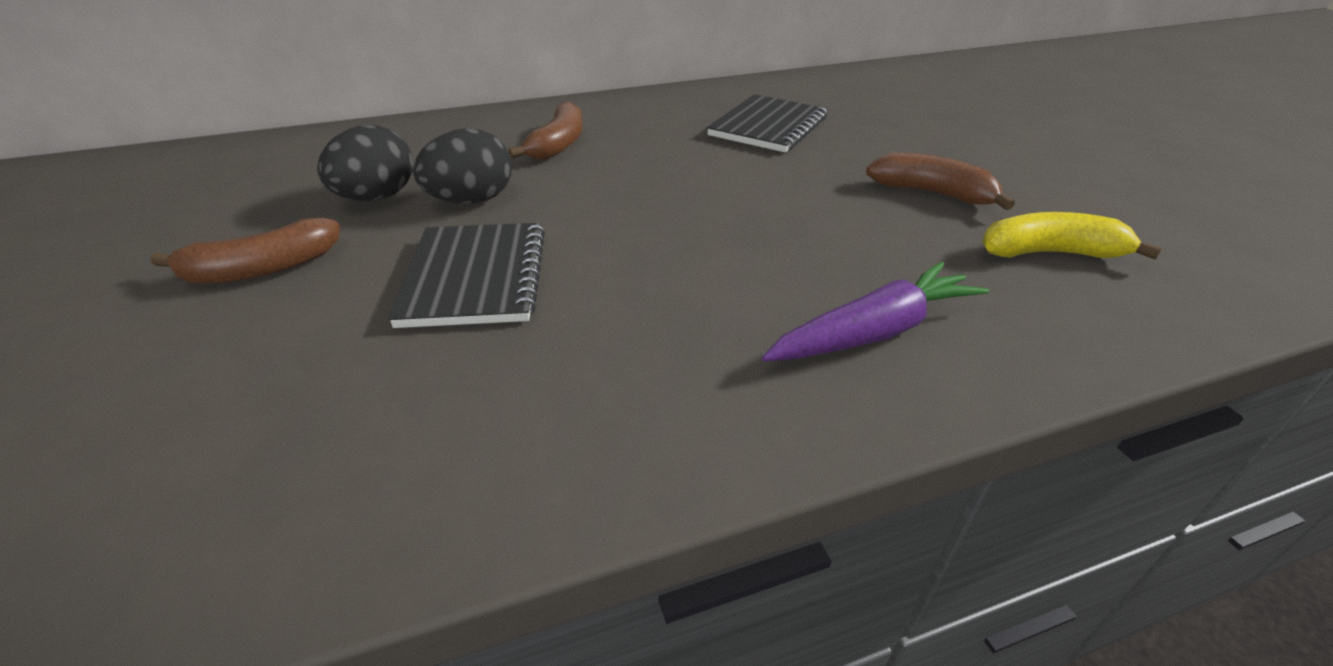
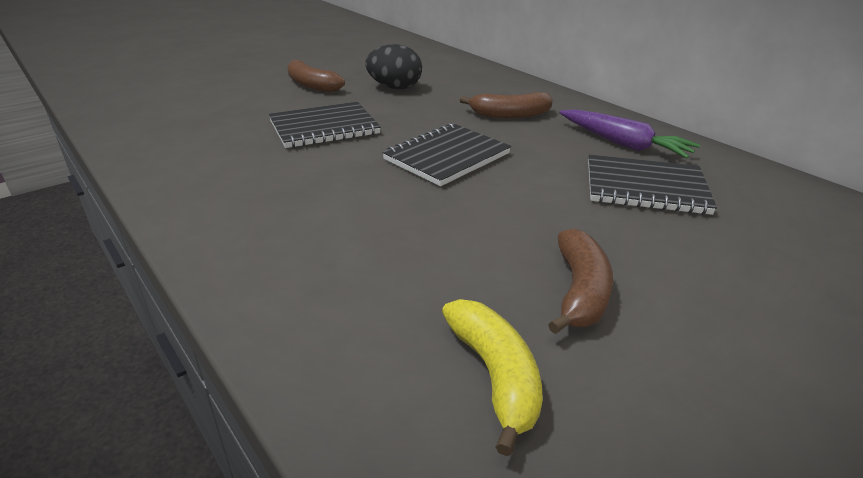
camera: 70 degrees right, 5 degrees down
black egg [413,128,512,204] -> none
purple carrot [762,262,989,361] -> purple carrot moved to [559,109,701,158]
none -> black notebook [382,123,511,186]

